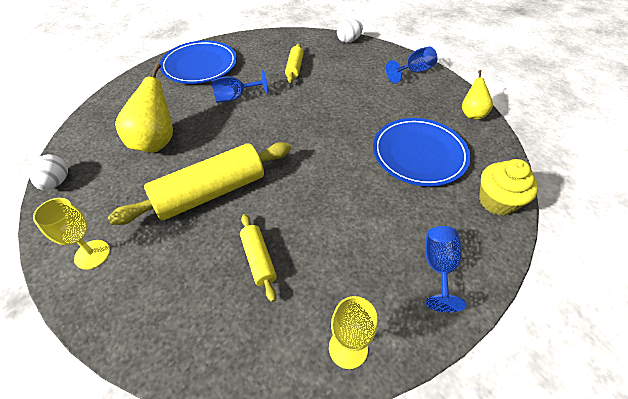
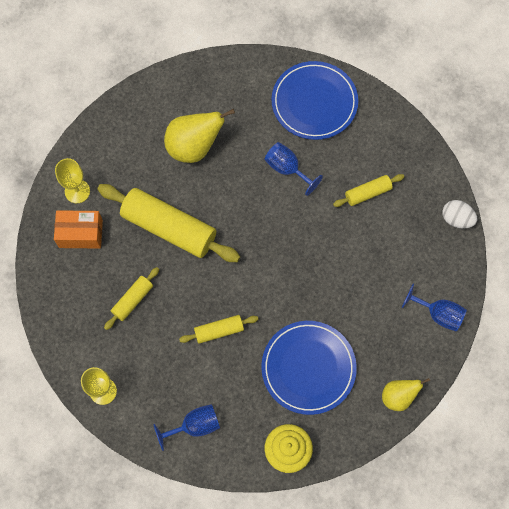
camera: 60 degrees right, 20 degrees up
white egg [29,154,68,190] -> none
none -> orange box [54,210,103,249]
none -> yellow rolling pin [179,315,259,344]

